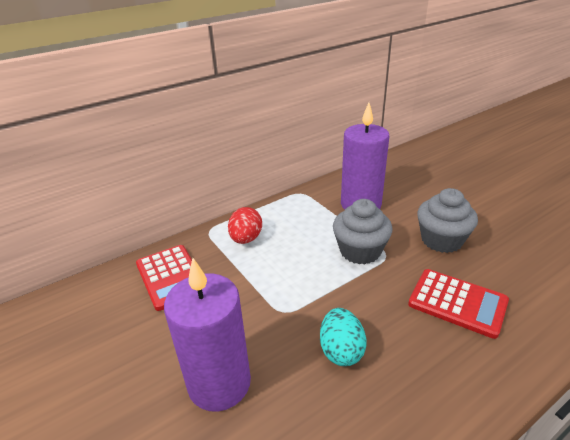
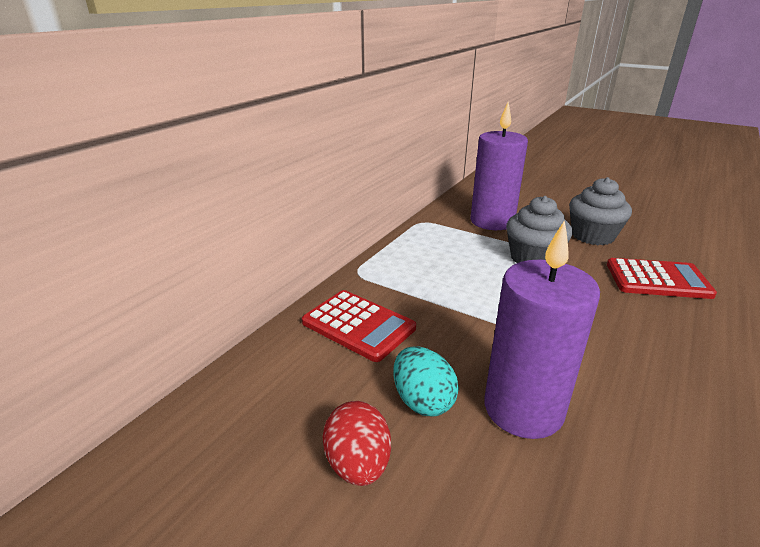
camera: 25 degrees left, 5 degrees down
red egg [228,207,262,244] -> red egg moved to [323,401,391,486]
turquoise egg [320,308,366,366] -> turquoise egg moved to [393,346,459,416]

